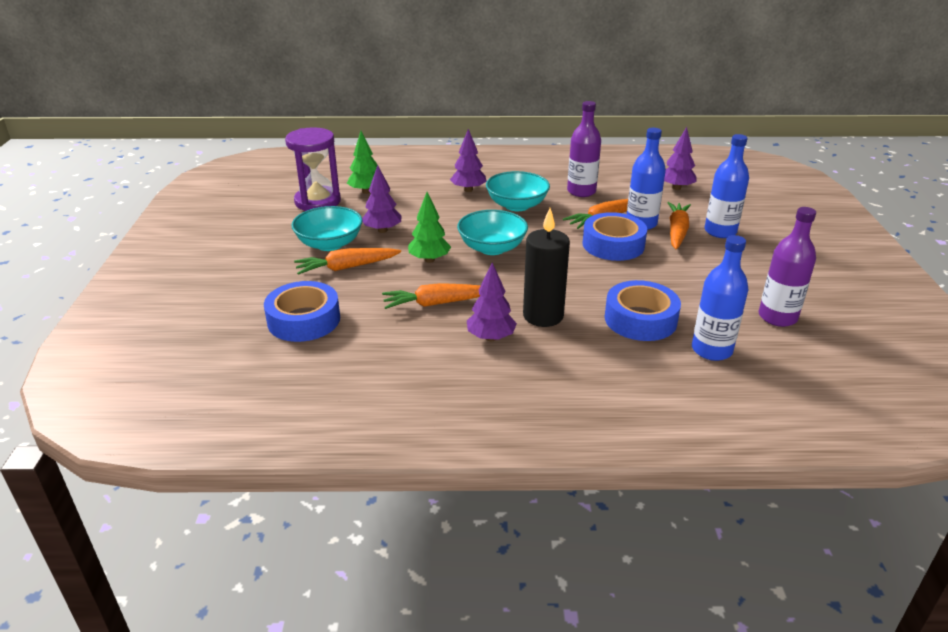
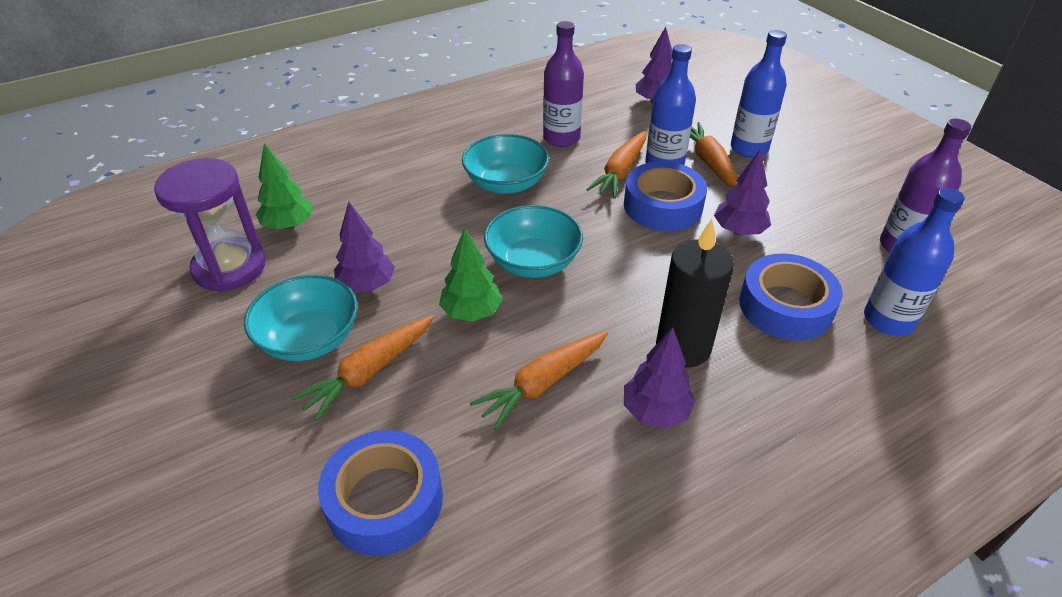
camera: 30 degrees left, 10 degrees up
purple tree [450,129,487,192] -> purple tree moved to [714,148,771,236]

